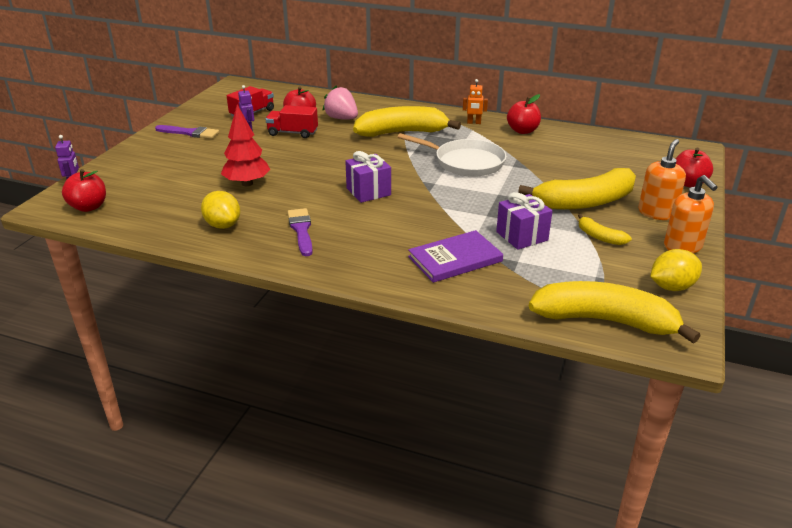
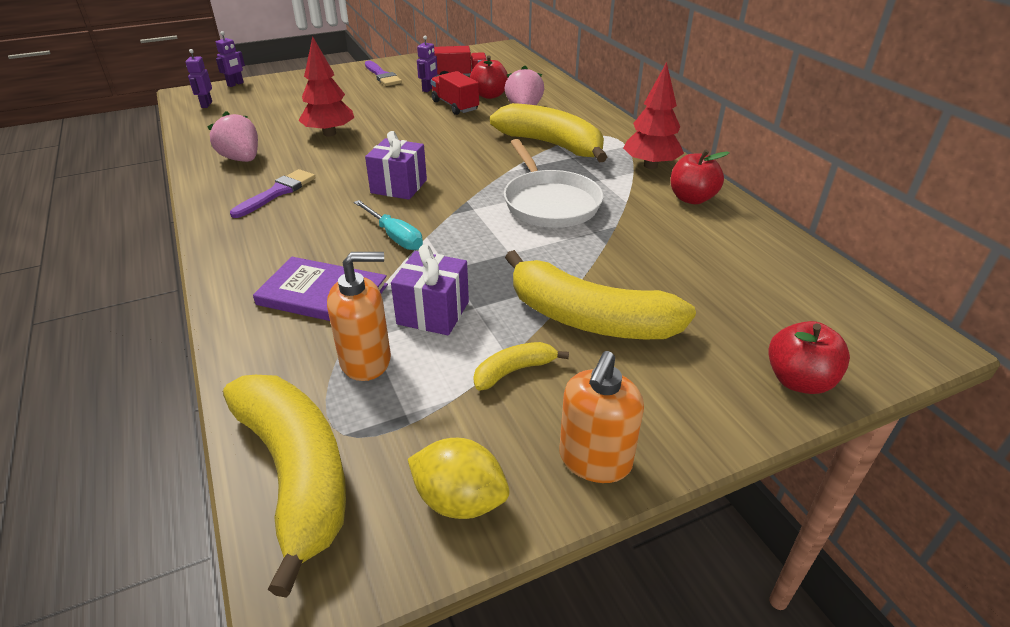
camera: 45 degrees right, 5 degrees up
red apple [62,169,106,212] -> purple robot [185,49,212,108]
yellow lemon [201,191,240,229] -> pink strawberry [208,111,258,162]
orange robot [463,79,488,124] -> red tree [623,62,684,169]
yellow banana [578,214,632,245] -> yellow banana turned 60 degrees clockwise [473,342,569,390]
orange soap dispenser [638,139,686,220] -> orange soap dispenser moved to [327,252,391,381]
none -> turquoise screwdriver [354,200,423,250]

